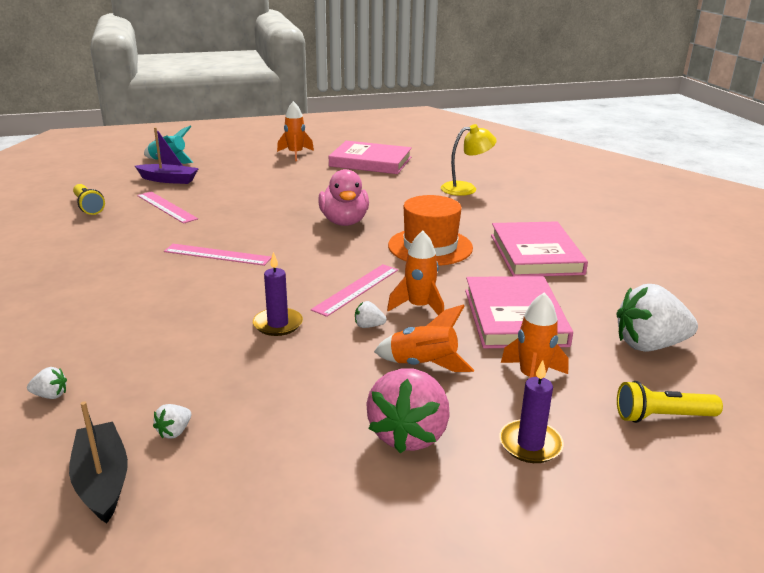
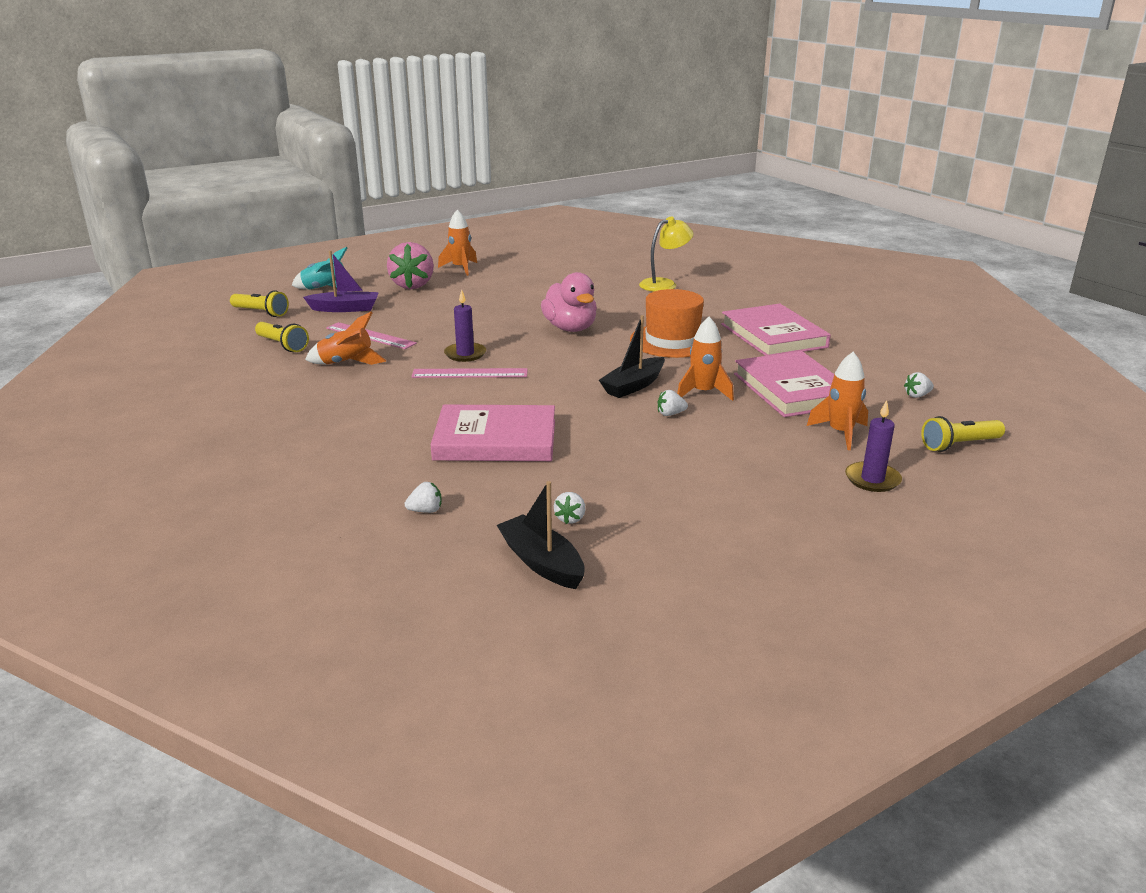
camera: 15 degrees left, 0 degrees up
purple candle [253,252,303,336] -> purple candle moved to [444,289,486,362]
pink ruler [311,264,398,317] -> black boat [599,315,665,398]
pink book [329,141,412,174] -> pink book moved to [430,405,555,461]
pink strawberry [366,368,450,453] -> pink strawberry moved to [387,242,434,289]
orange rocket [374,304,474,372] -> orange rocket moved to [305,312,387,365]
white strawberry [617,284,698,352] -> white strawberry [904,372,934,398], size x0.42
none -> yellow flashlight [230,290,289,317]

